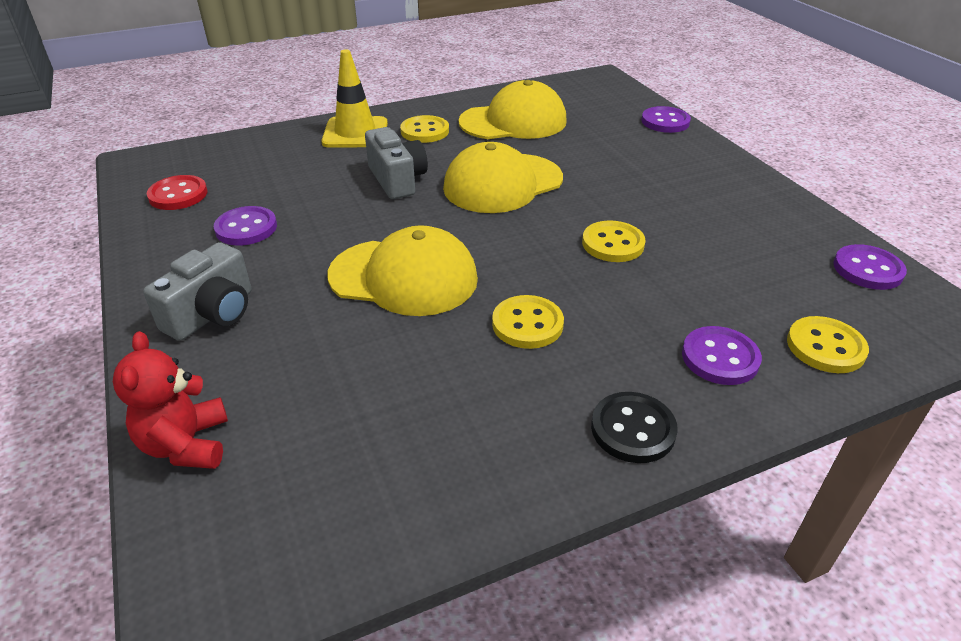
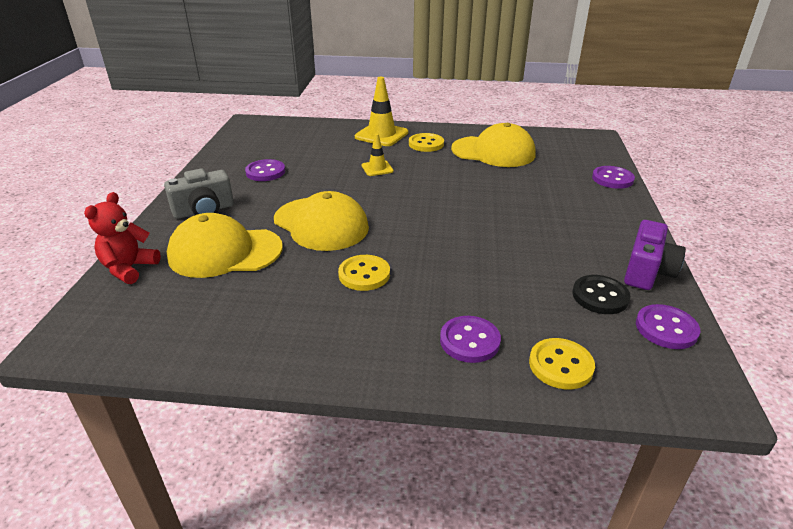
camera: 30 degrees right, 5 degrees down
red button [147,175,207,210] -> none
grey camera [365,127,428,199] -> yellow traffic cone [362,134,394,176]
yellow cap [443,142,563,213] -> yellow cap moved to [167,213,283,278]
yellow button [582,220,646,262] -> none
black button [591,392,678,463] -> black button moved to [573,275,631,314]
none -> purple camera [624,220,686,290]

